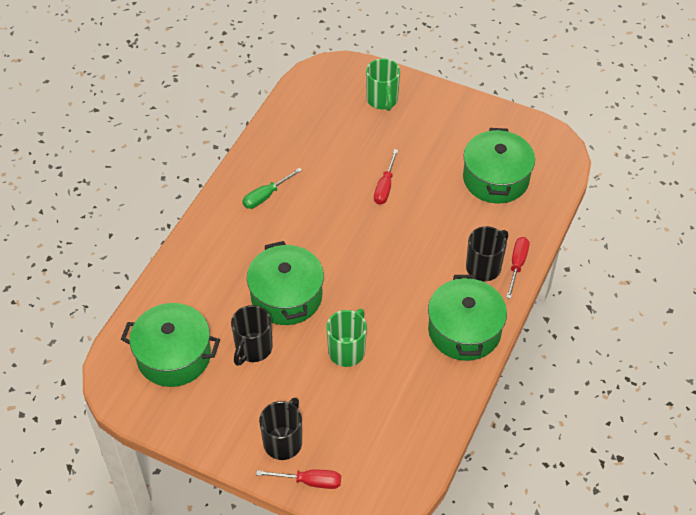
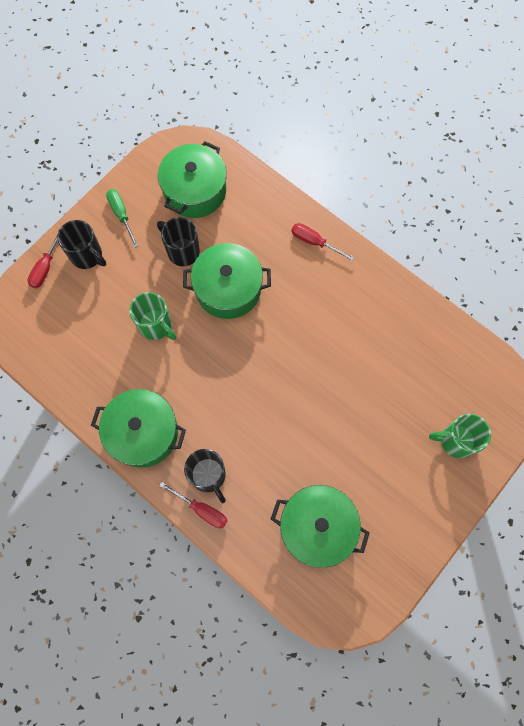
camera: 105 degrees right, 20 degrees up
green screwdriver [242,168,302,209] -> green screwdriver moved to [106,189,139,248]
red screwdriver [374,149,398,205] -> red screwdriver moved to [291,223,355,261]

